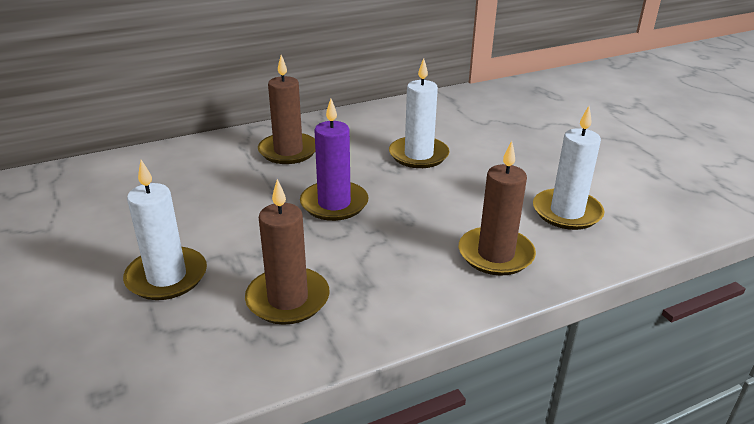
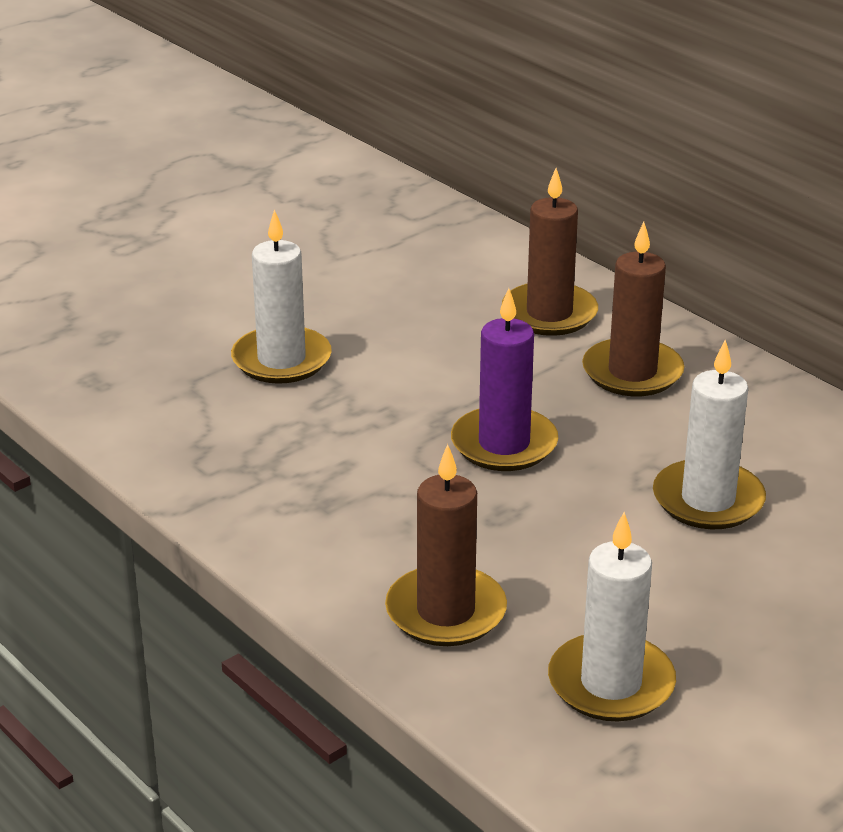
camera: 75 degrees right, 0 degrees up
brown candle [245,179,330,325] -> brown candle moved to [502,168,598,336]

